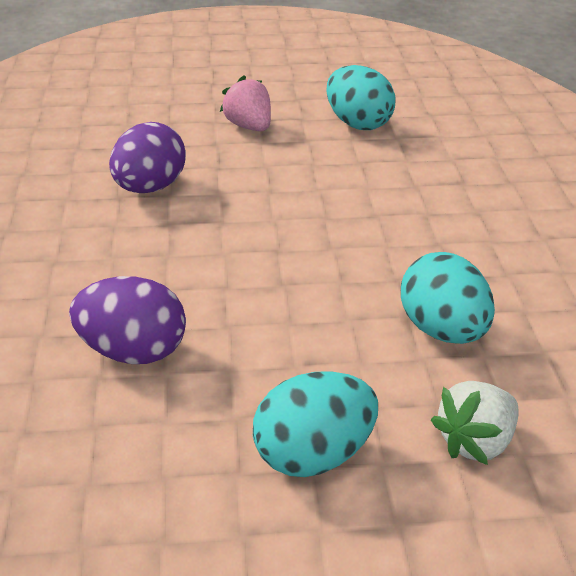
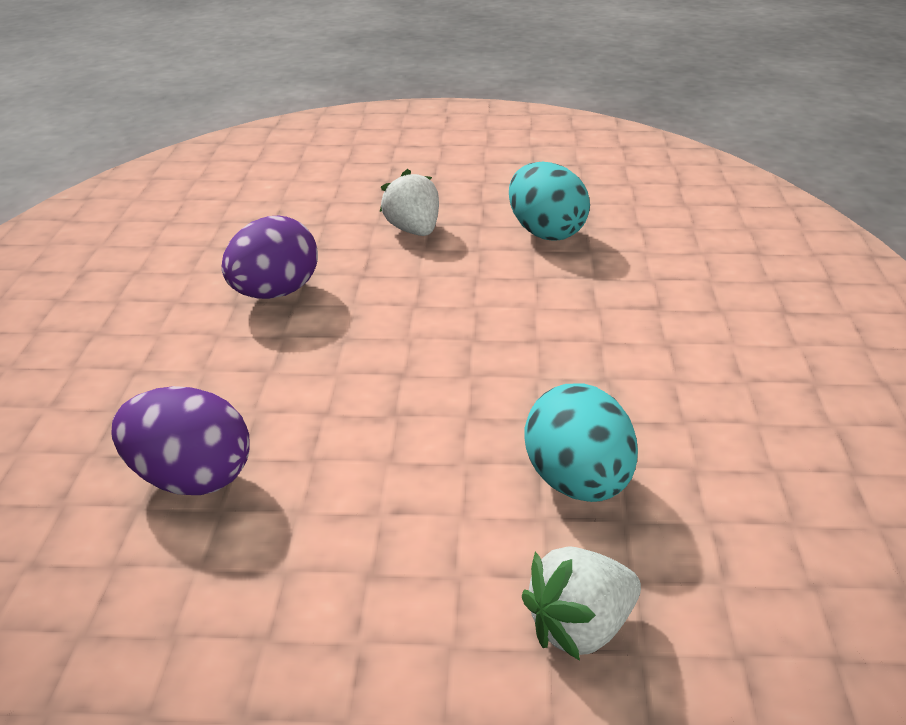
camera: 10 degrees right, 5 degrees down
pink strawberry [220,75,271,131] -> white strawberry [380,169,439,236]
turquoise egg [253,371,378,477] -> none

